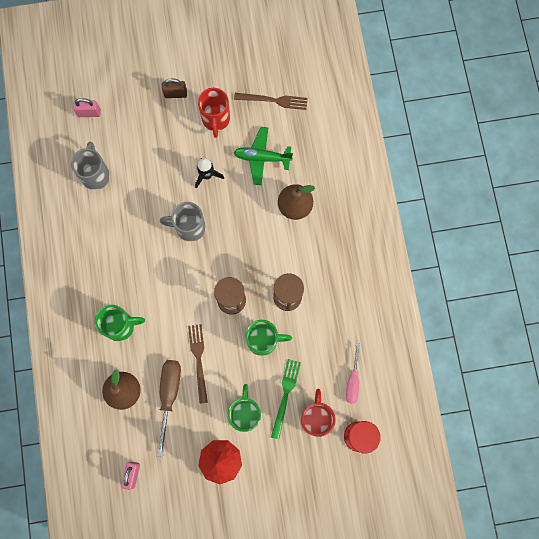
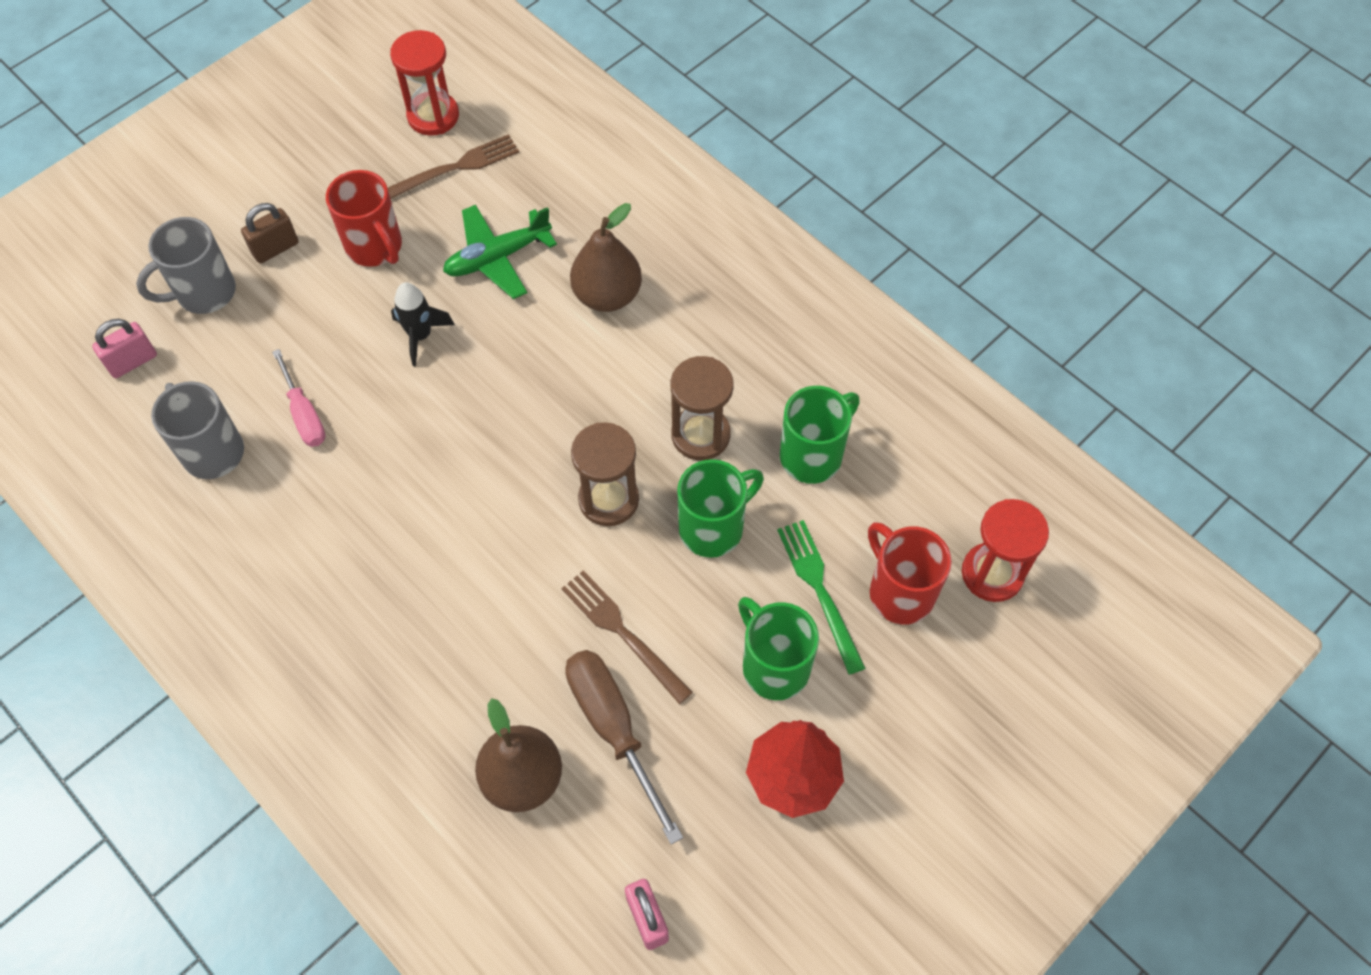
camera: 35 degrees left, 15 degrees down
green mug [95,305,145,341] -> green mug moved to [780,386,860,484]
grey mug [160,202,206,242] -> grey mug moved to [136,217,236,314]
pink screwdriver [346,343,360,404] -> pink screwdriver moved to [272,349,325,447]
none -> red hourglass [390,30,459,136]

